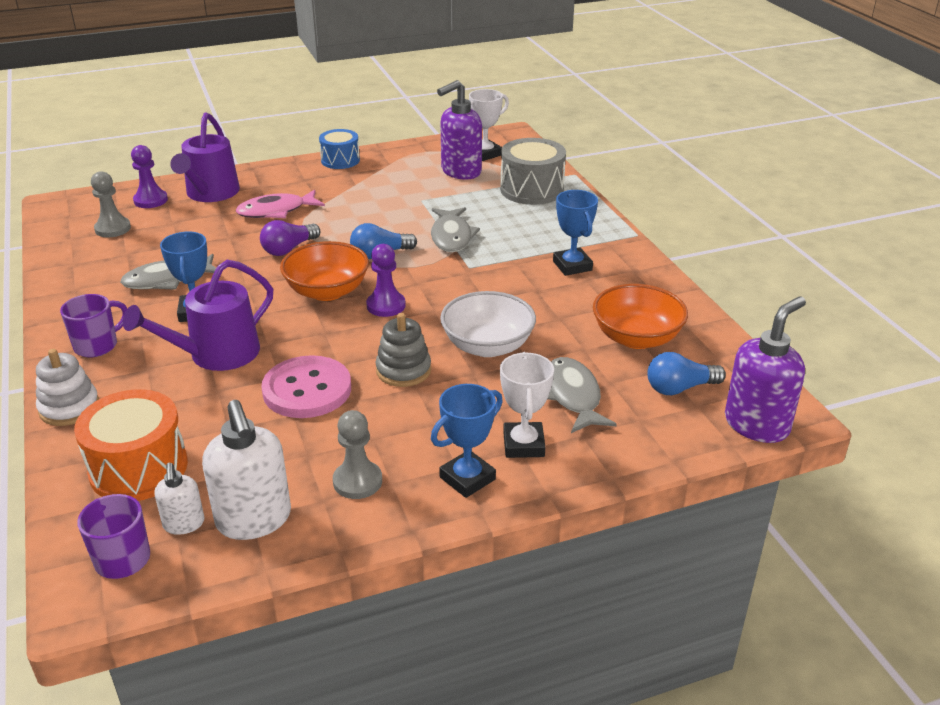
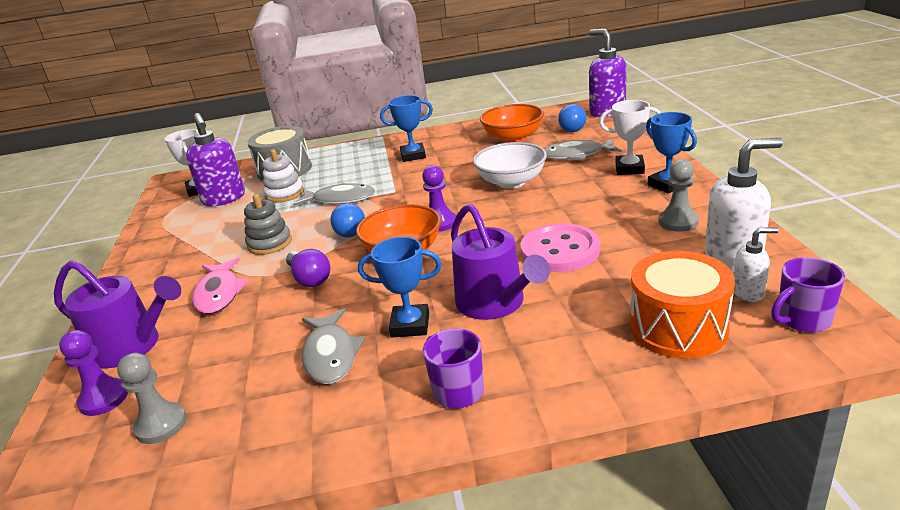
camera: 75 degrees left, 5 degrees down
white stacking toy [36,349,99,426] -> white stacking toy moved to [263,149,304,203]
blue drum [319,129,360,169] -> none
grey stacking toy [375,313,431,387] -> grey stacking toy moved to [244,194,292,255]

